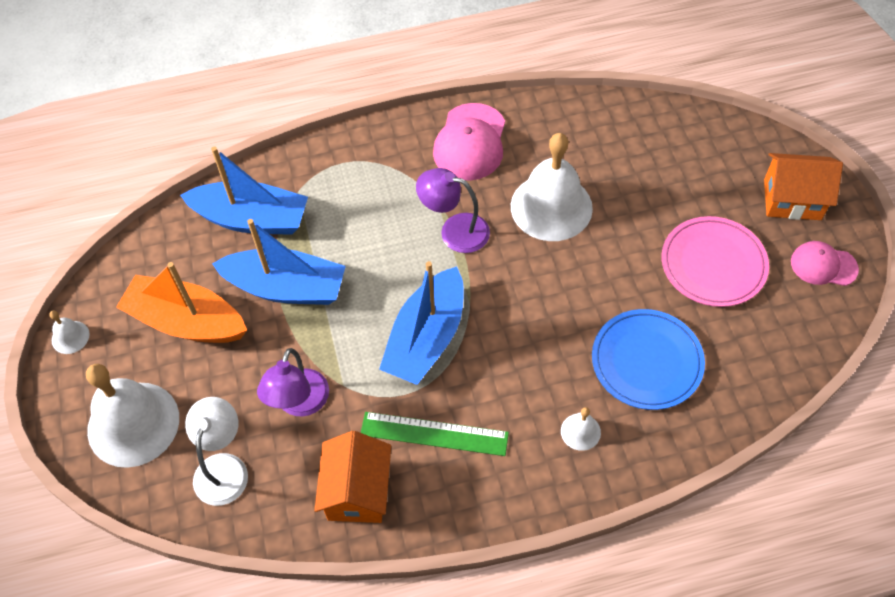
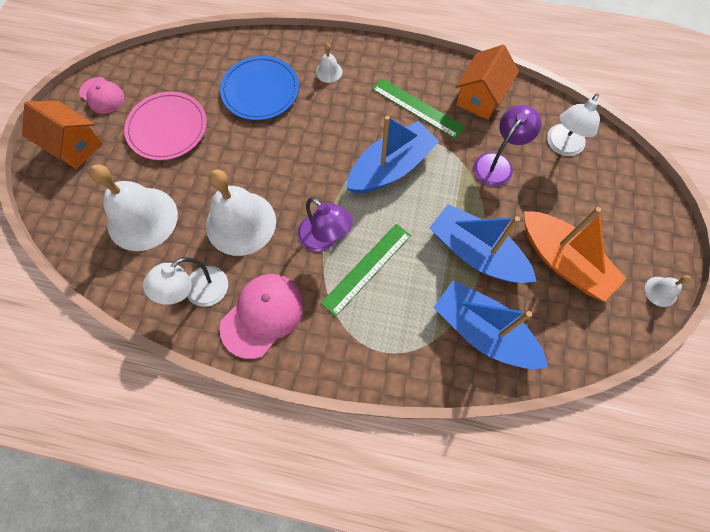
camera: 155 degrees left, 10 degrees up
white bell [86,364,179,468] -> white bell moved to [90,164,178,251]
none -> white lamp [143,257,228,307]
none -> green ruler [321,224,411,317]

